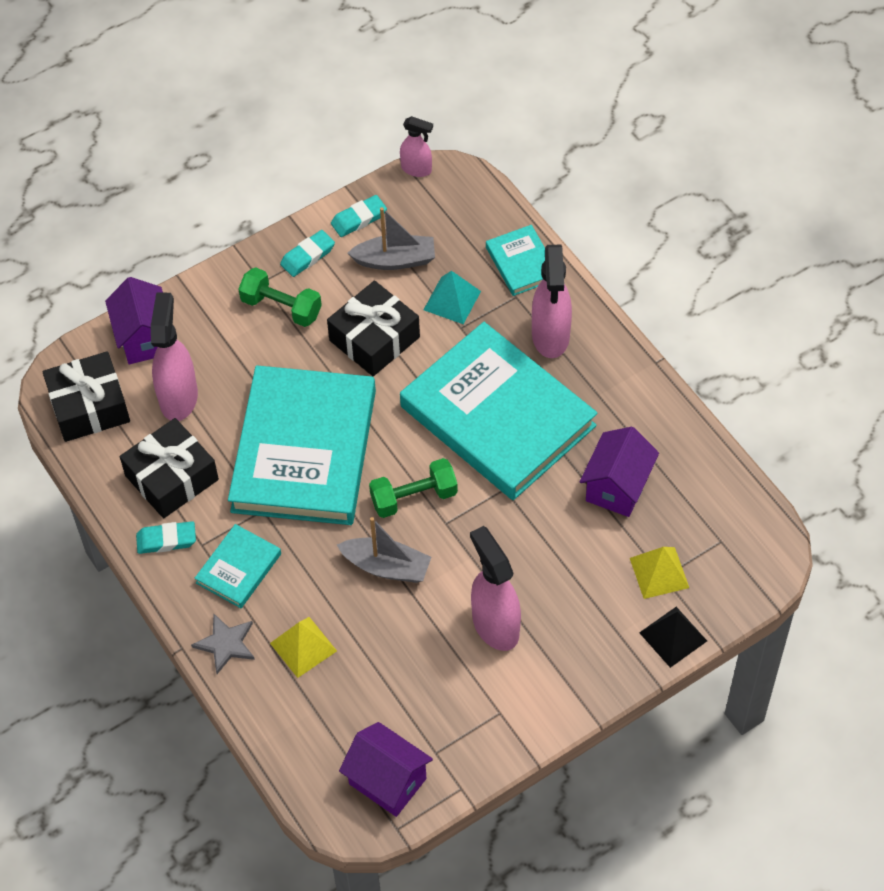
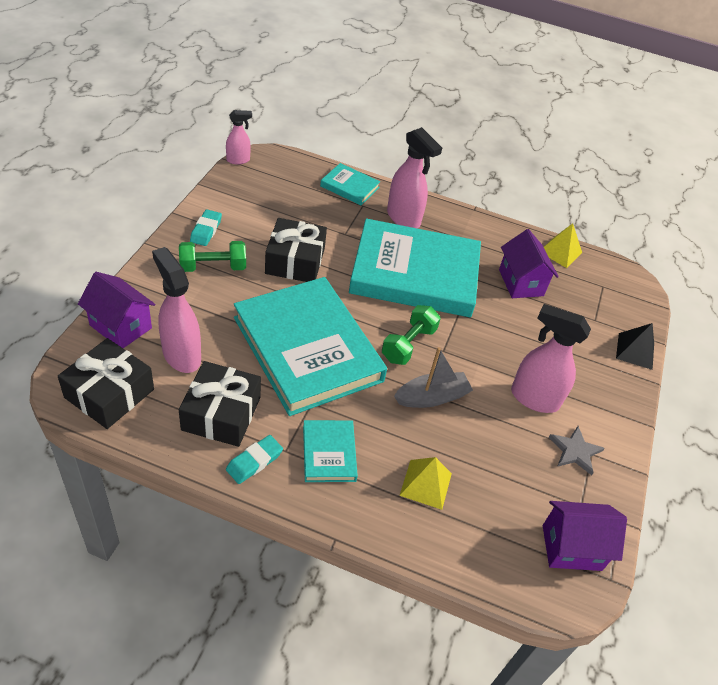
camera: 45 degrees left, 10 degrees down
grey star [191,614,255,674] -> grey star moved to [549,426,605,475]
turquoise eraser [331,195,387,237] -> none
grey boat [347,207,435,270] -> none
turquoise pyramid [423,271,481,324] -> none
yellow pyramid [630,547,689,599] -> yellow pyramid moved to [544,223,582,268]

